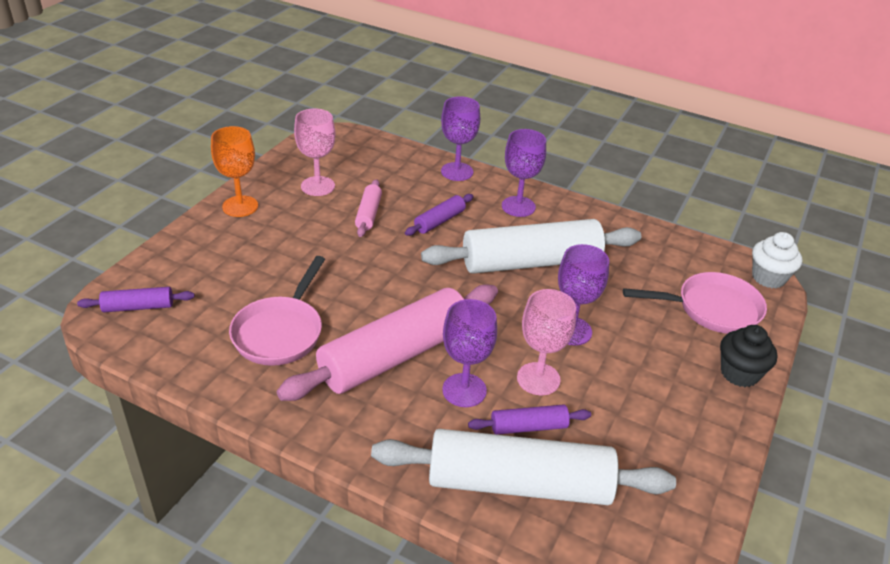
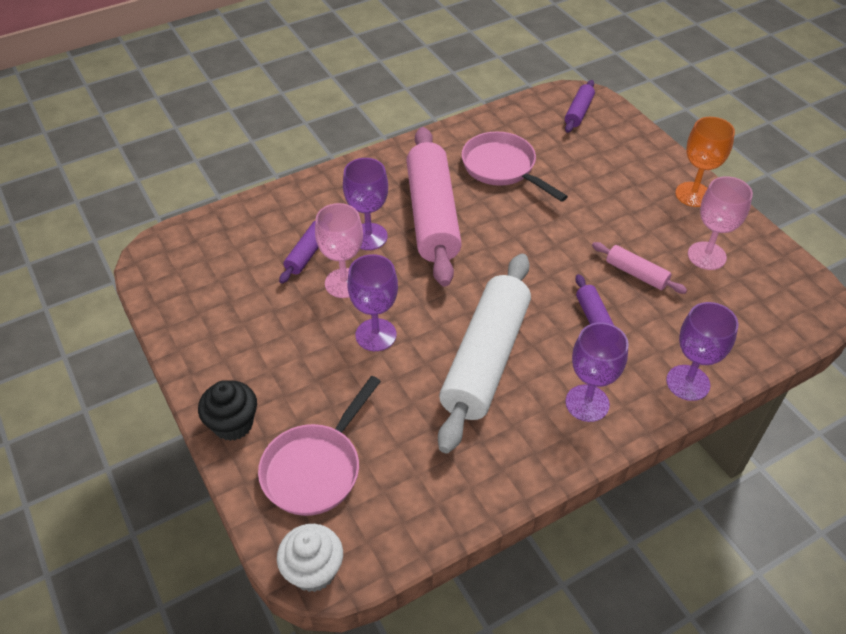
camera: 125 degrees right, 10 degrees up
white rolling pin [371,429,676,505] -> none

